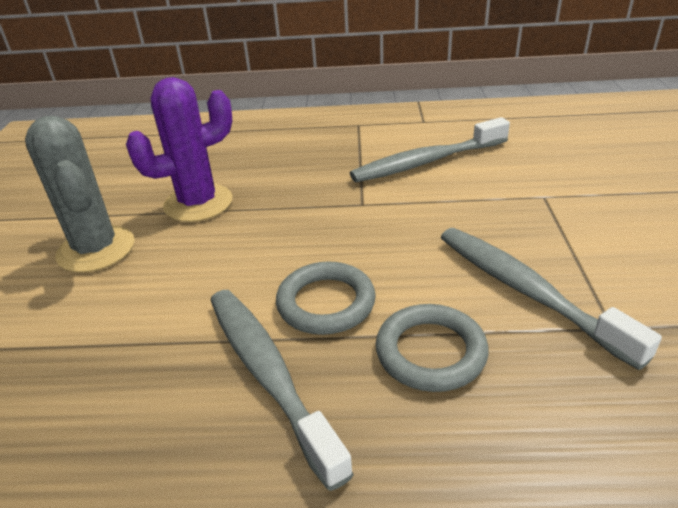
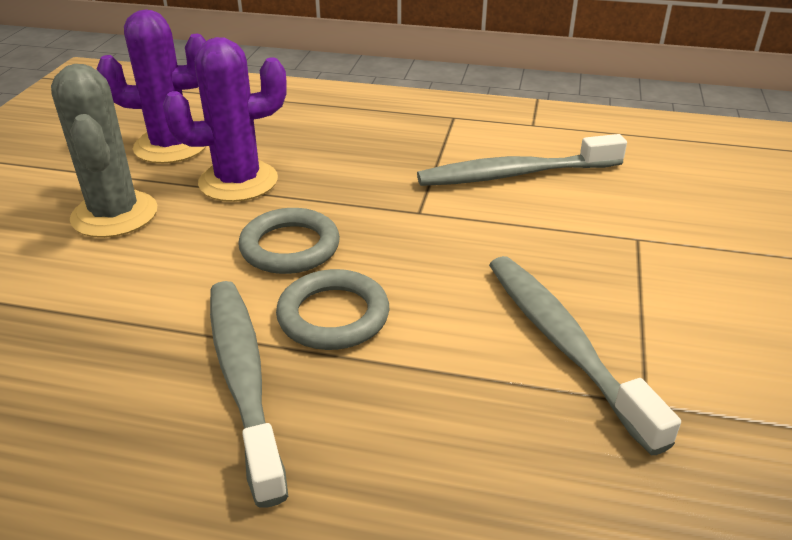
camera: 10 degrees right, 0 degrees up
grey ring [376,304,489,392] -> grey ring moved to [239,208,340,274]
none -> purple cactus [97,10,206,163]

